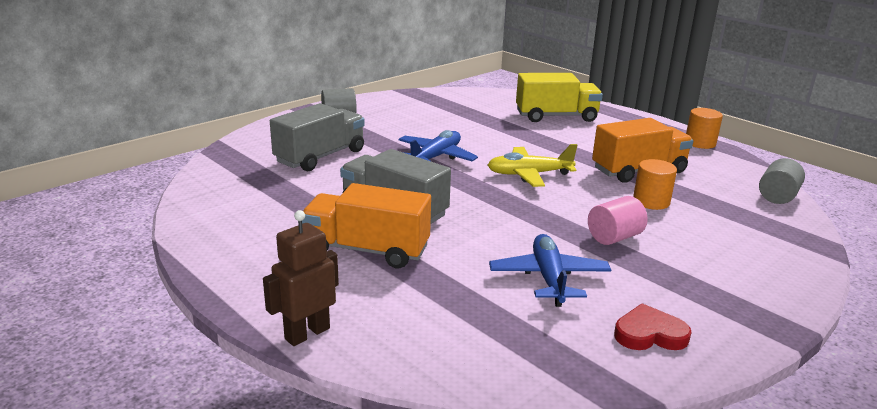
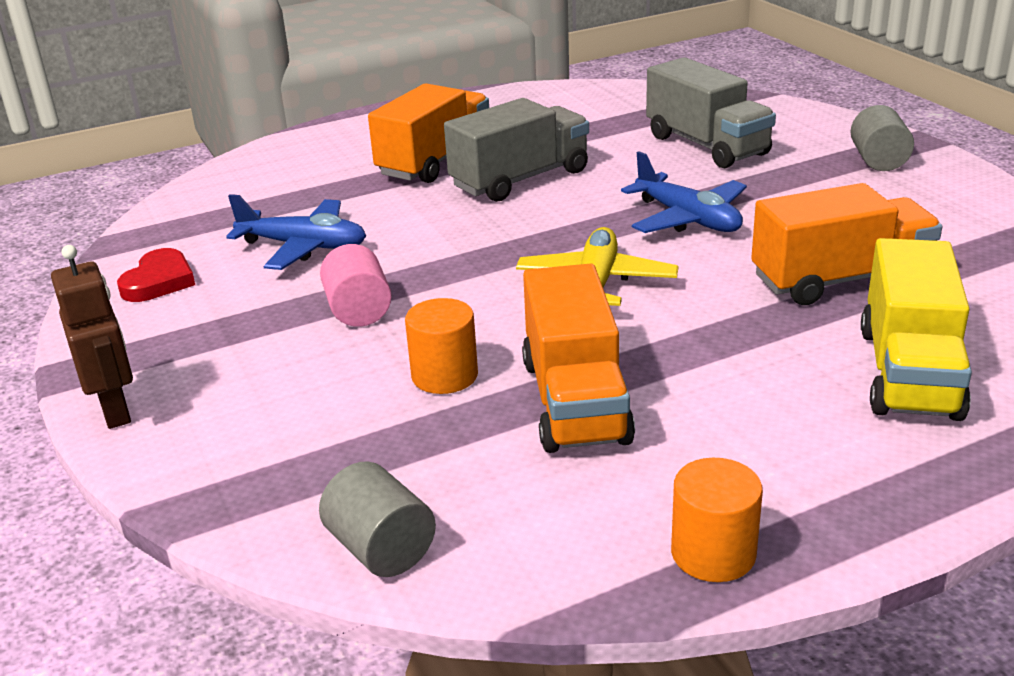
camera: 110 degrees right, 5 degrees up
brown robot [263,210,339,346] -> brown robot moved to [51,245,133,429]
none -> orange truck [751,183,942,305]

